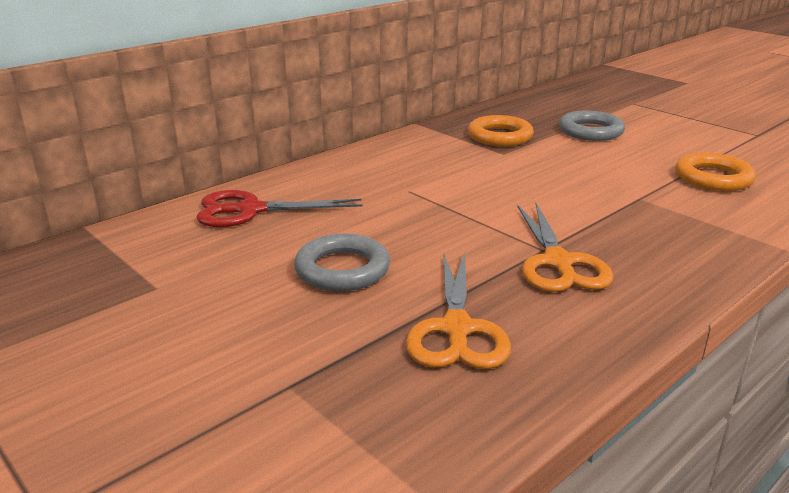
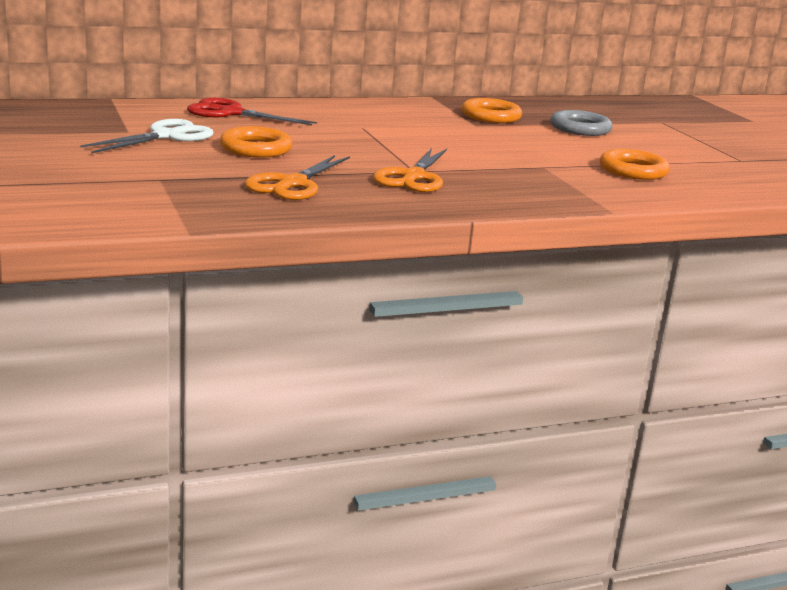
camera: 20 degrees right, 5 degrees down
grey ring [294,233,390,291] -> orange ring [220,126,292,158]
none -> white scissors [80,119,213,153]

